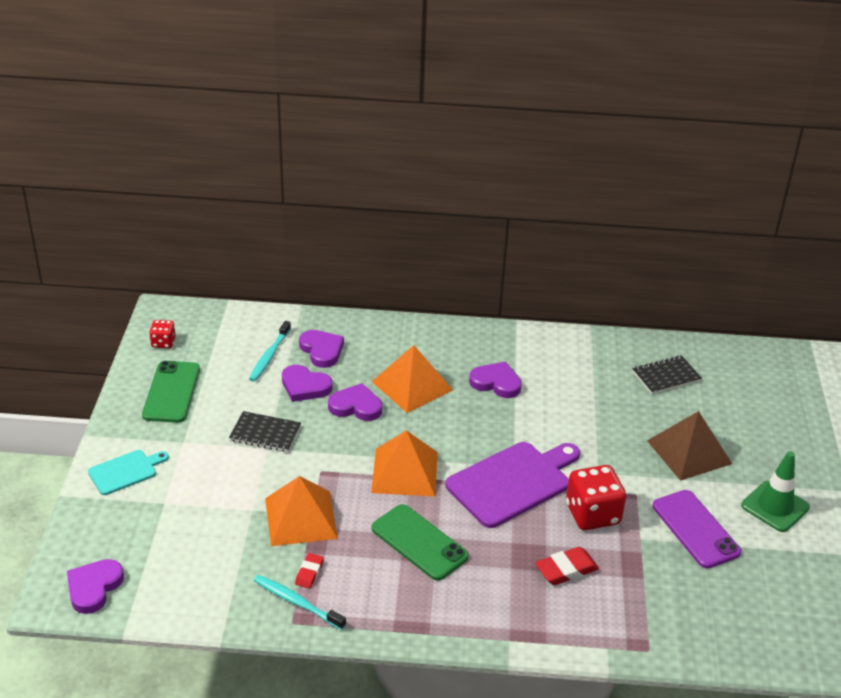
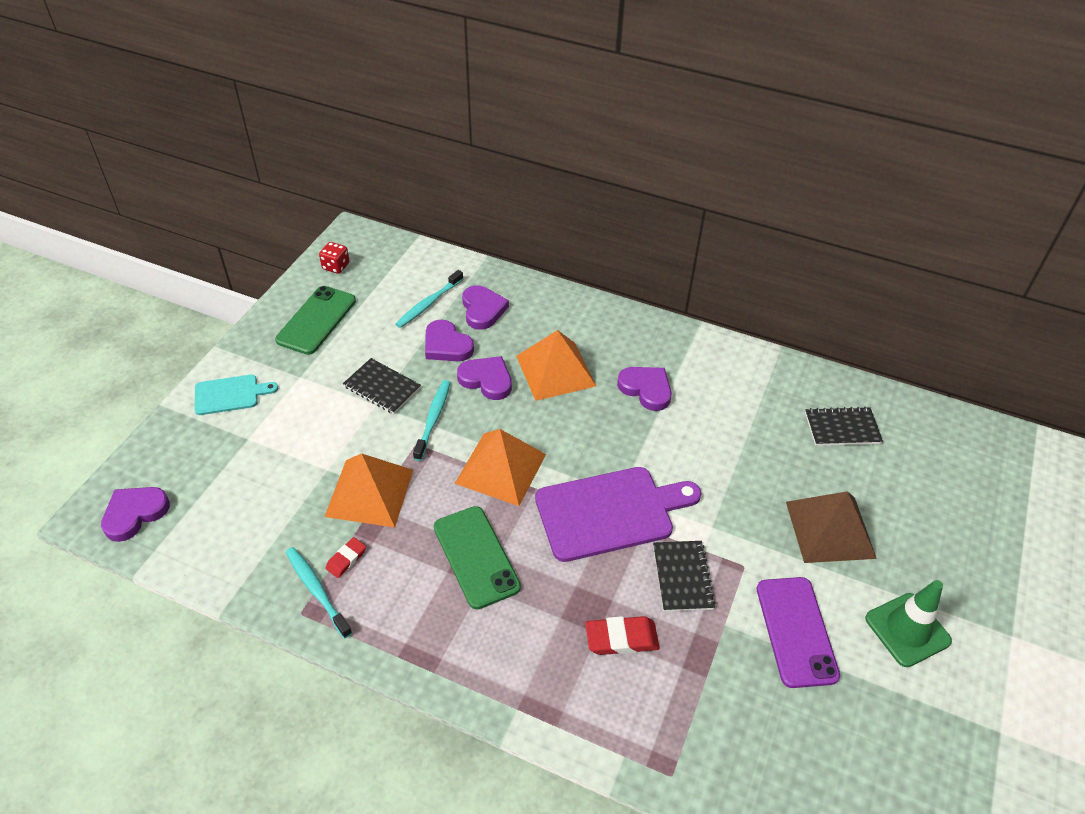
camera: 20 degrees right, 10 degrees up
red dice [566,465,626,530] -> black notebook [653,541,716,612]
none -> turquoise toothbrush [413,380,450,461]

